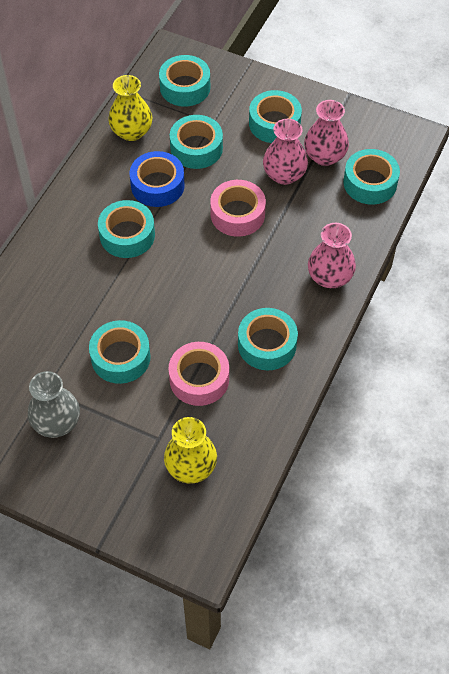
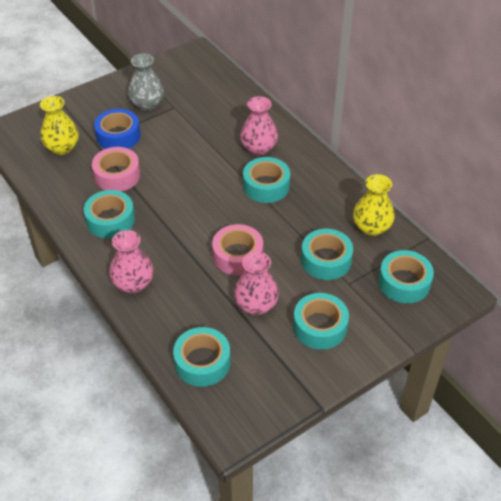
camera: 120 degrees right, 10 degrees down
turquoise tape [89,320,151,384] -> none
blue tape [130,151,185,207] -> blue tape moved to [94,109,141,149]
pink vase [304,100,349,166] -> pink vase moved to [240,96,278,155]

